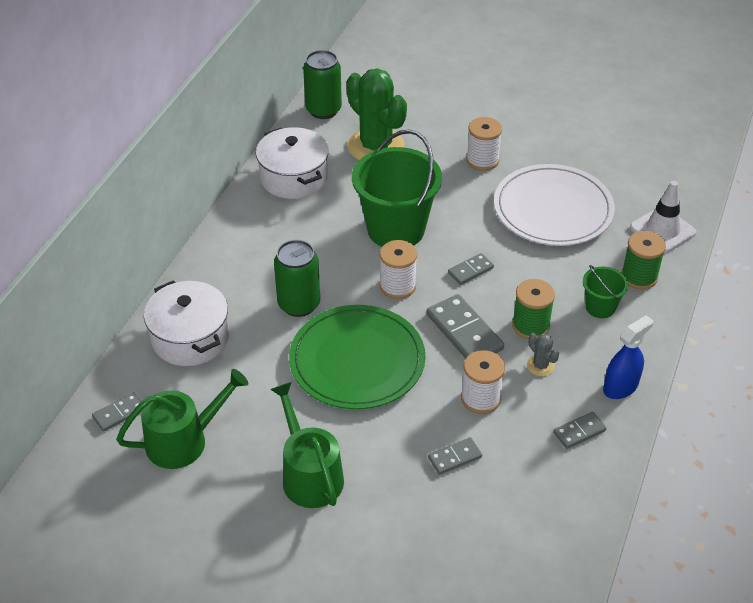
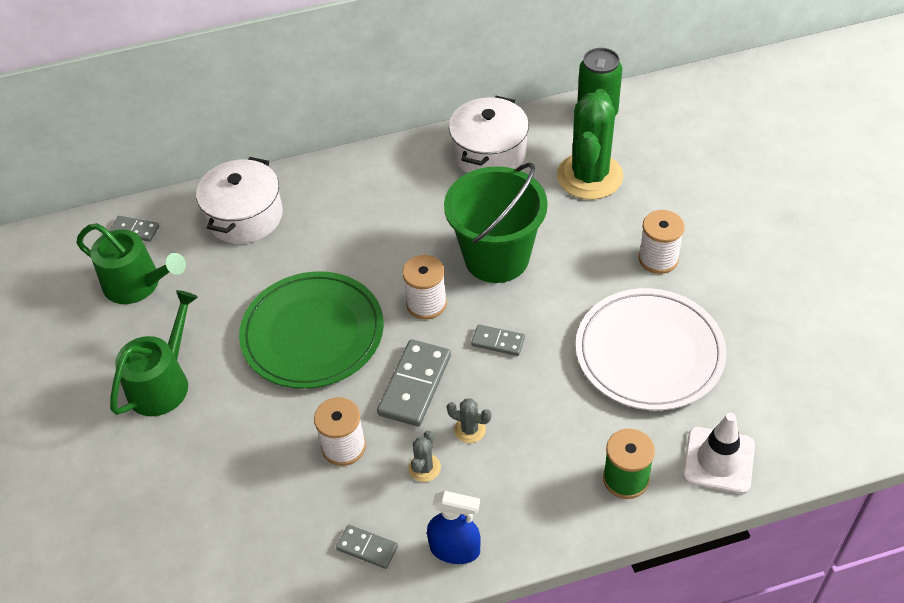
camera: 55 degrees right, 5 degrees up
green can [274,240,320,317] -> none
grey domino [428,437,482,475] -> none
green spool [512,279,555,339] -> grey cactus [447,398,491,443]
green bucket [583,265,628,318] -> none

